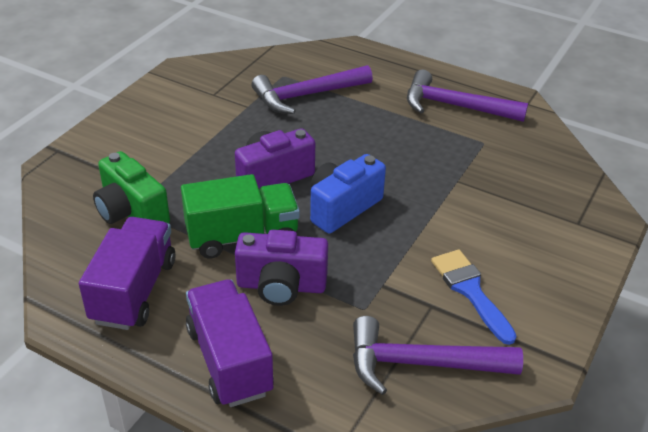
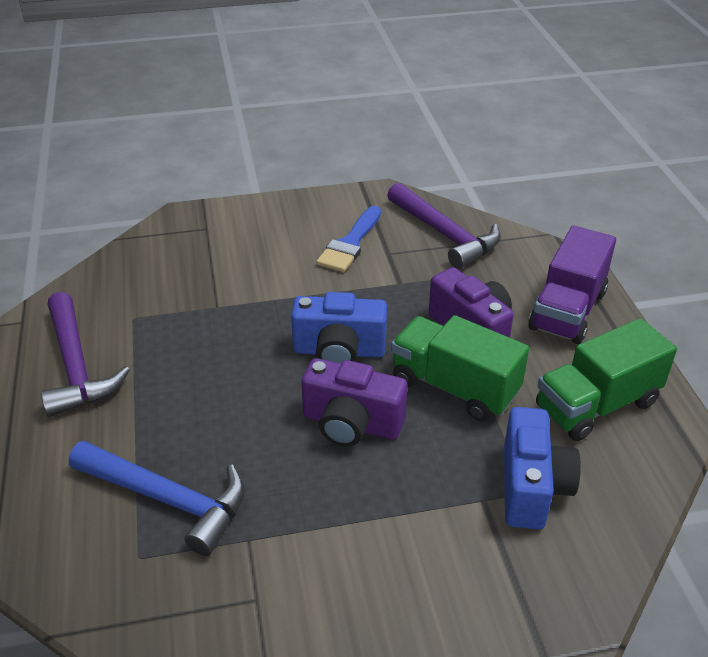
camera: 130 degrees left, 0 degrees up
purple truck [79,217,175,330] -> green truck [536,318,677,441]
green camera [93,151,170,224] -> blue camera [504,407,581,530]
purple hammer [251,65,373,114] -> blue hammer [69,441,245,556]

